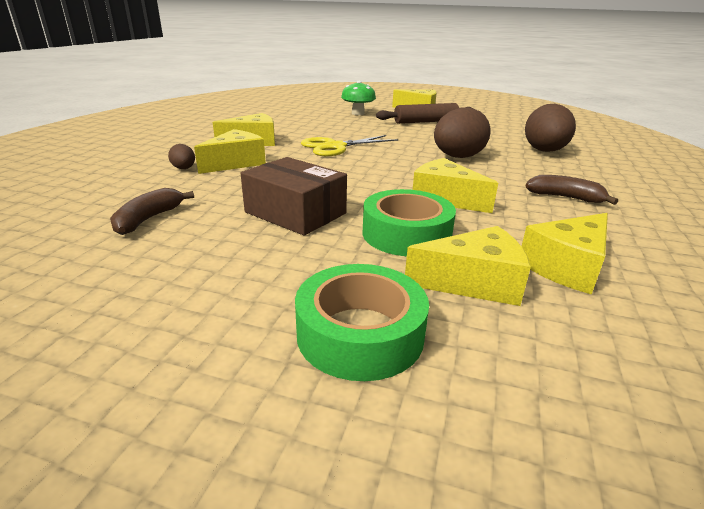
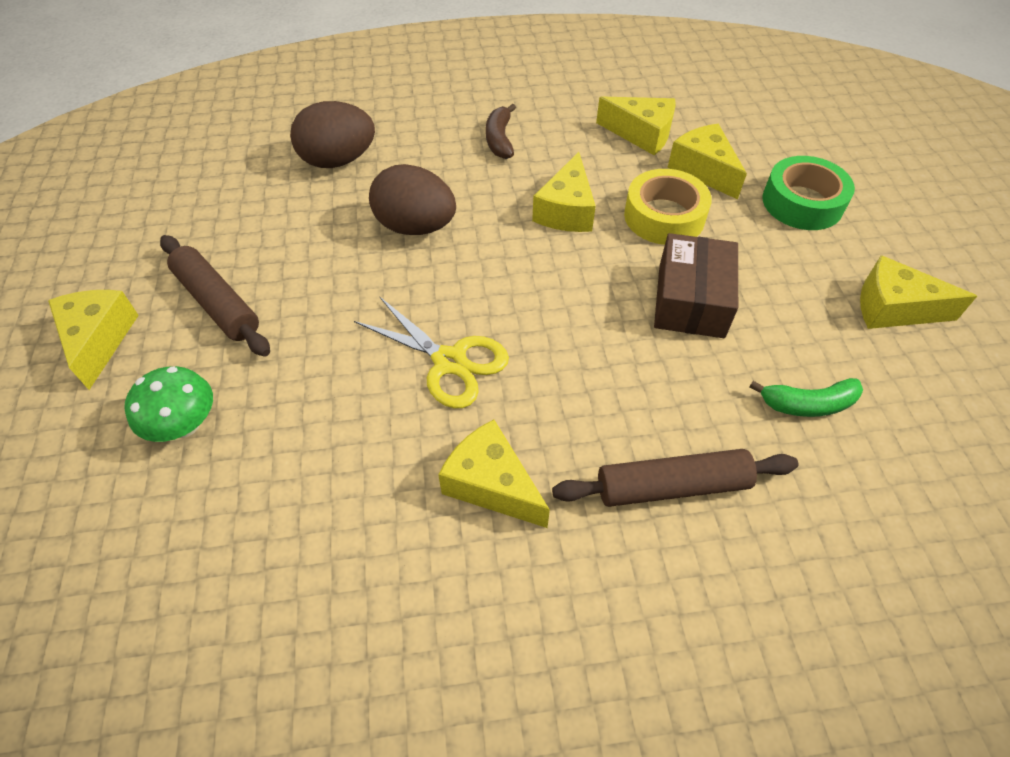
camera: 115 degrees left, 25 degrees up
brown banana [110,188,194,235] -> green banana [749,378,863,417]
brown egg [168,144,195,169] -> brown rolling pin [552,449,799,507]
yellow cheese [194,129,266,174] -> yellow cheese moved to [860,255,977,329]
green tape [362,189,456,256] -> yellow tape [624,169,712,245]

